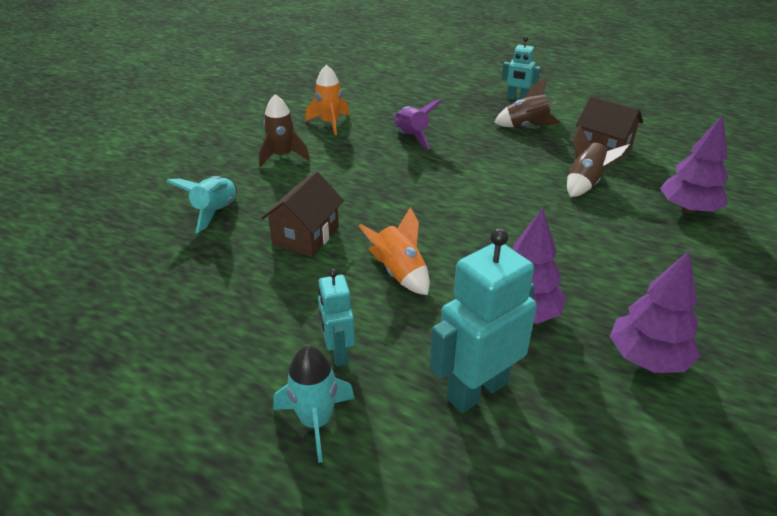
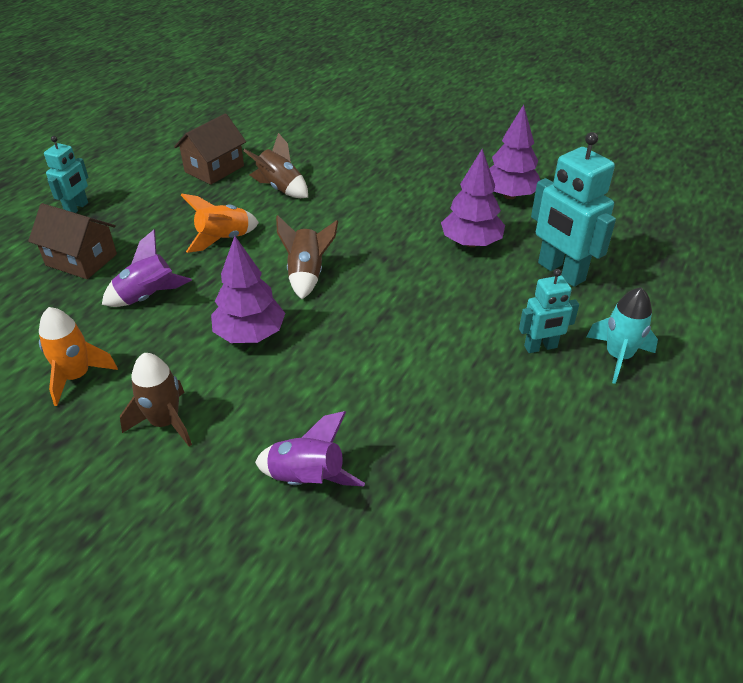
camera: 90 degrees left, 5 degrees up
turquoise rocket [166,176,237,233] -> purple rocket [255,411,365,486]
brown house [261,171,344,257] -> brown house moved to [28,203,117,279]
orange rocket [359,207,430,295] -> orange rocket moved to [181,194,259,253]
brown rocket [494,77,561,127] -> brown rocket moved to [276,215,338,299]
purple tree [660,115,728,214] -> purple tree moved to [211,236,285,343]

